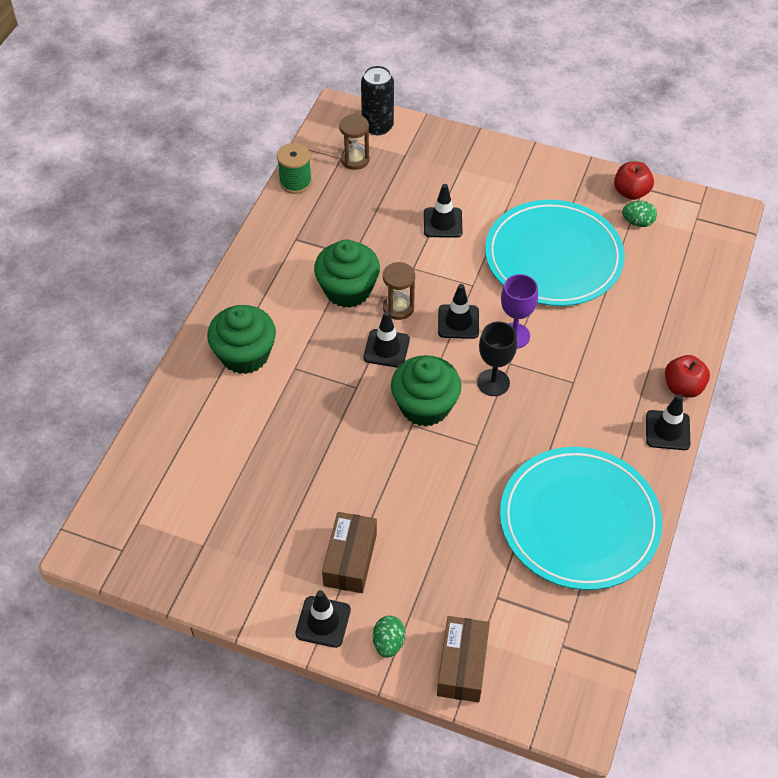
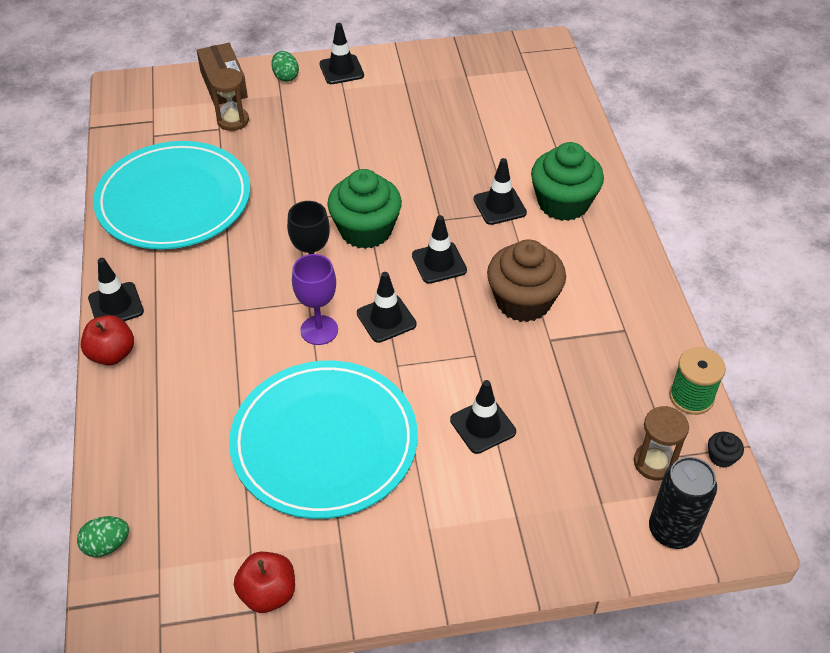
camera: 150 degrees right, 5 degrees down
green cupcake [314,239,380,308] -> brown cupcake [487,240,566,322]
brown box [322,512,377,593] -> none
brown hourglass [383,262,415,320] -> brown hourglass moved to [210,68,249,131]
green egg [622,201,657,227] -> green egg moved to [77,516,129,557]
none -> black traffic cone [474,158,527,225]
none -> black cupcake [708,432,744,468]

